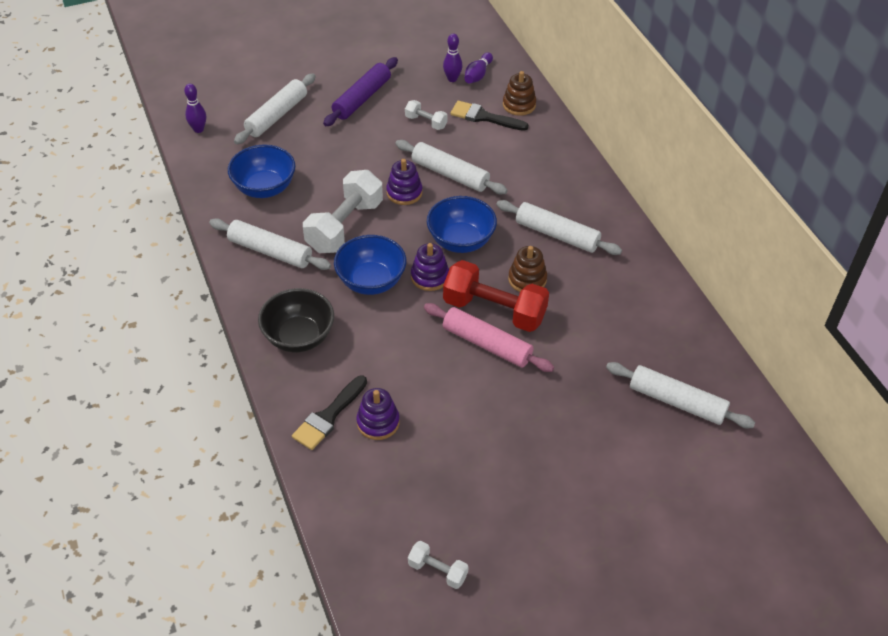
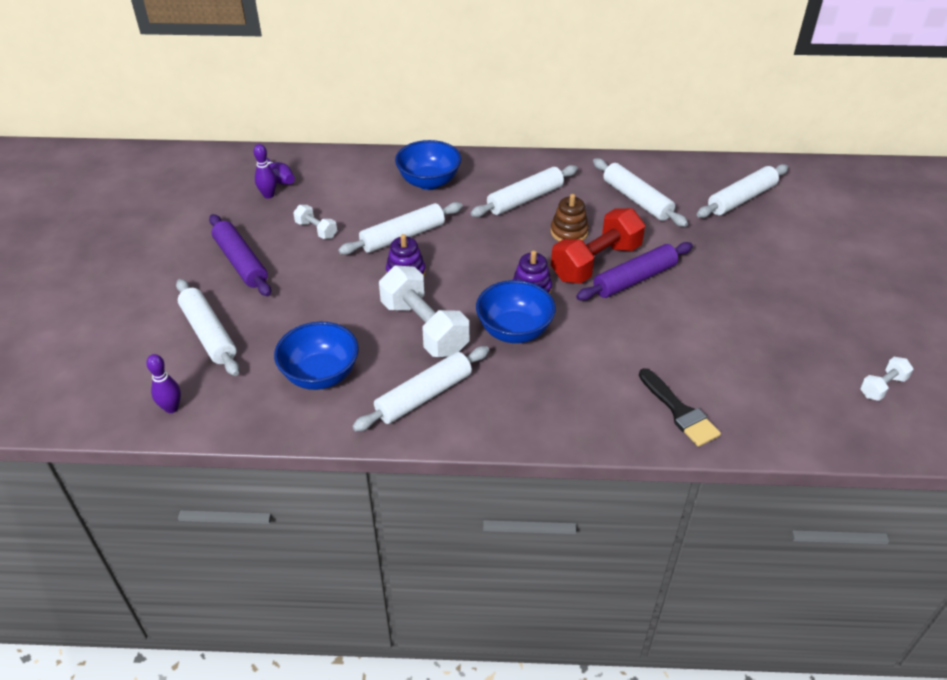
camera: 65 degrees left, 5 degrees down
black bowl [258,288,334,352] -> none
purple stacking toy [356,388,400,440] -> none
white dumbbell [405,100,448,130] -> white dumbbell turned 75 degrees clockwise [293,205,337,239]
pink rolling pin [424,303,554,372] -> purple rolling pin [576,242,693,301]
blue bowl [427,196,497,253] -> blue bowl moved to [395,140,461,190]
black brush [450,101,529,131] -> none
brown stacking toy [503,71,536,116] -> none
none -> white rolling pin [593,158,688,227]

